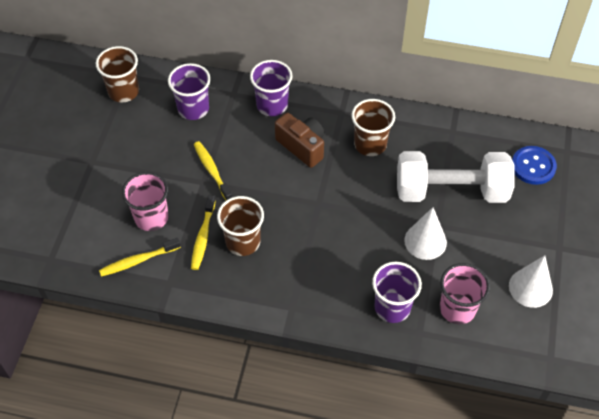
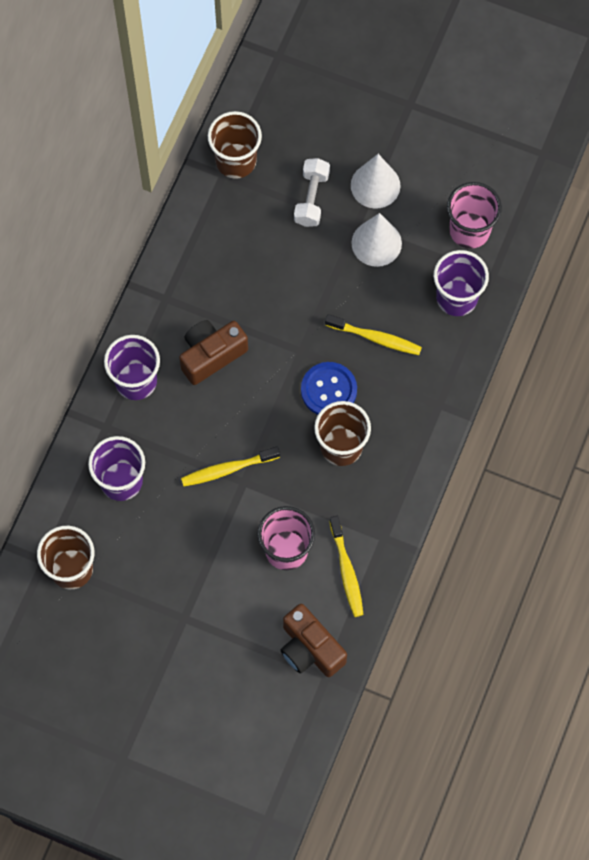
camera: 80 degrees left, 15 degrees up
yellow toothbrush [191,195,216,270] -> yellow toothbrush moved to [325,314,422,355]
brown cup [351,99,395,156] -> brown cup moved to [208,111,262,179]
white dumbbell [397,151,515,203] -> white dumbbell [294,158,330,227], size x0.48
white cone [509,255,553,308] -> white cone moved to [351,154,400,209]
blue button [512,146,557,185] -> blue button moved to [301,362,357,415]
none -> brown camera [281,604,347,677]

